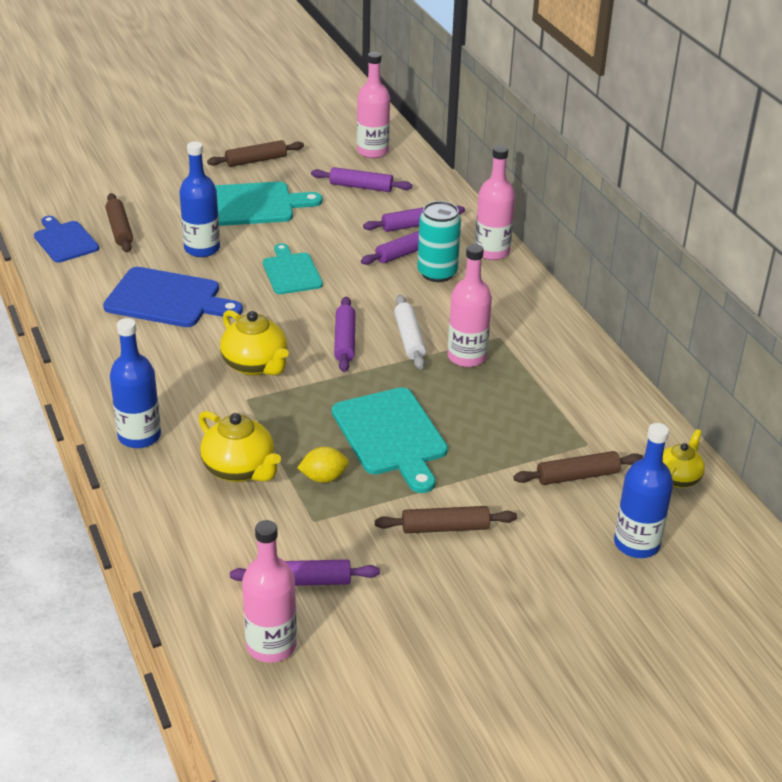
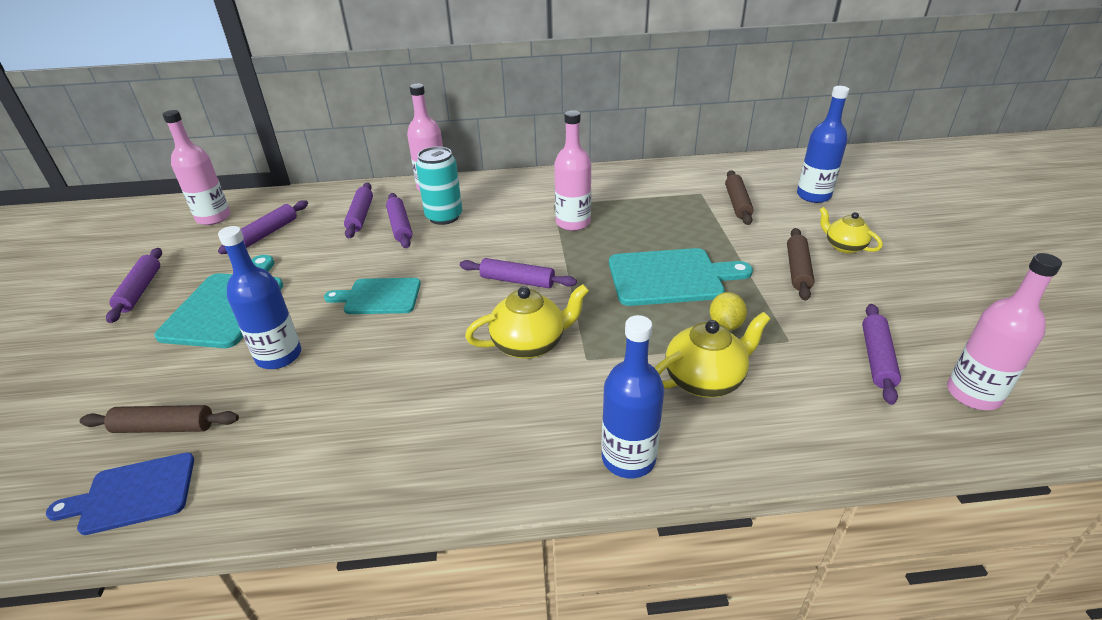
camera: 70 degrees left, 0 degrees up
blue cutting board [103,267,243,327] -> none
brown rolling pin [207,140,304,167] -> purple rolling pin [106,248,162,323]
white rolling pin [394,295,426,369] -> none
yellow teapot [663,429,705,488] -> yellow teapot moved to [819,207,883,254]

